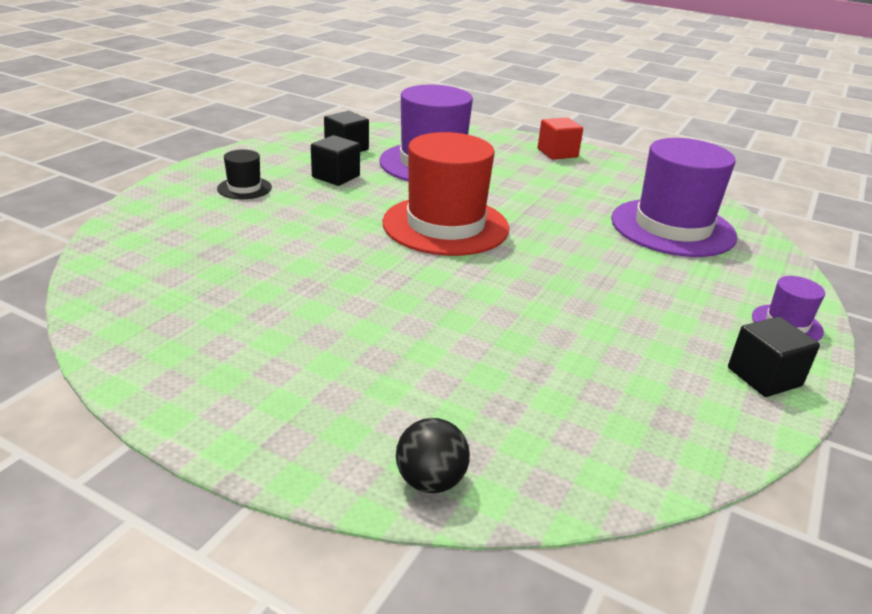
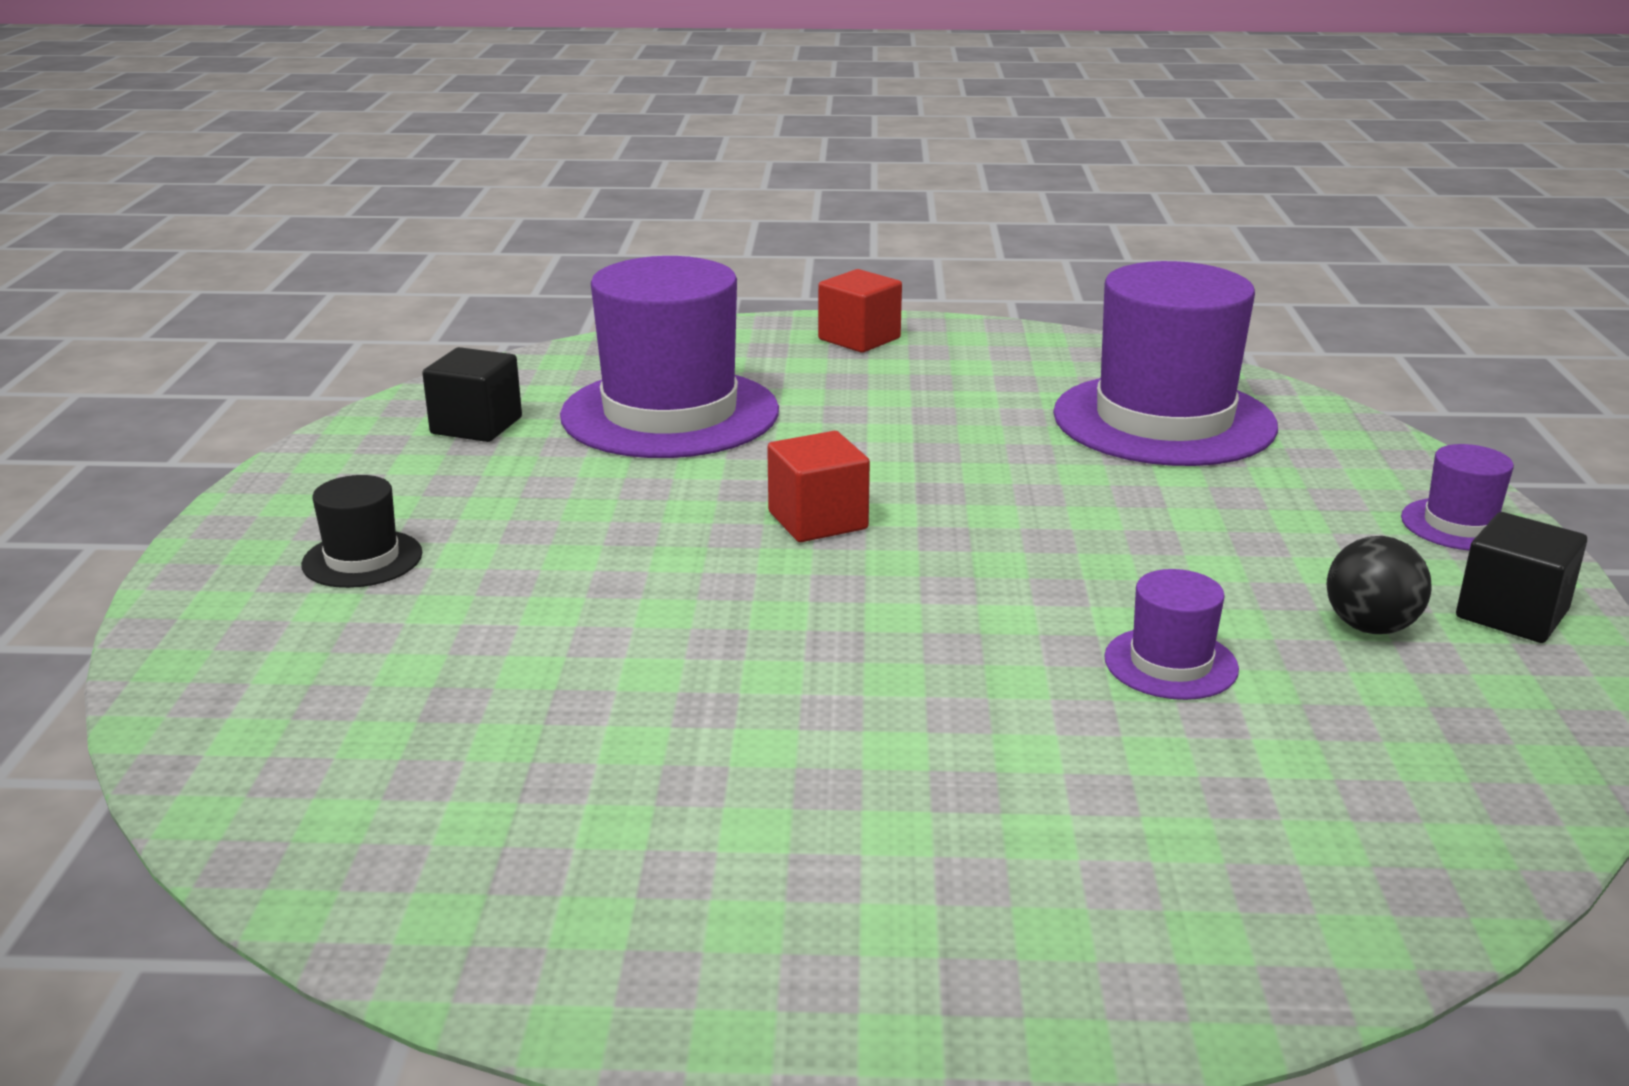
camera: 25 degrees left, 5 degrees down
black cube [311,135,360,186] -> none
red hat [382,132,509,256] -> red cube [767,431,870,542]
black ball [396,418,470,493] -> black ball moved to [1327,536,1432,634]
none -> purple hat [1104,569,1239,700]

